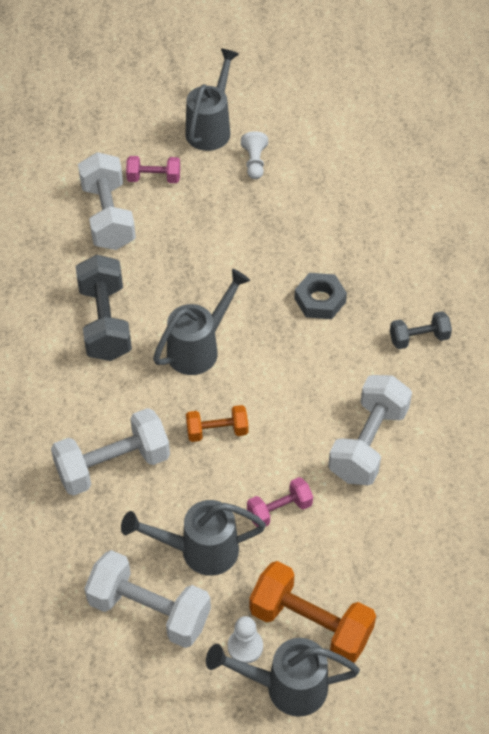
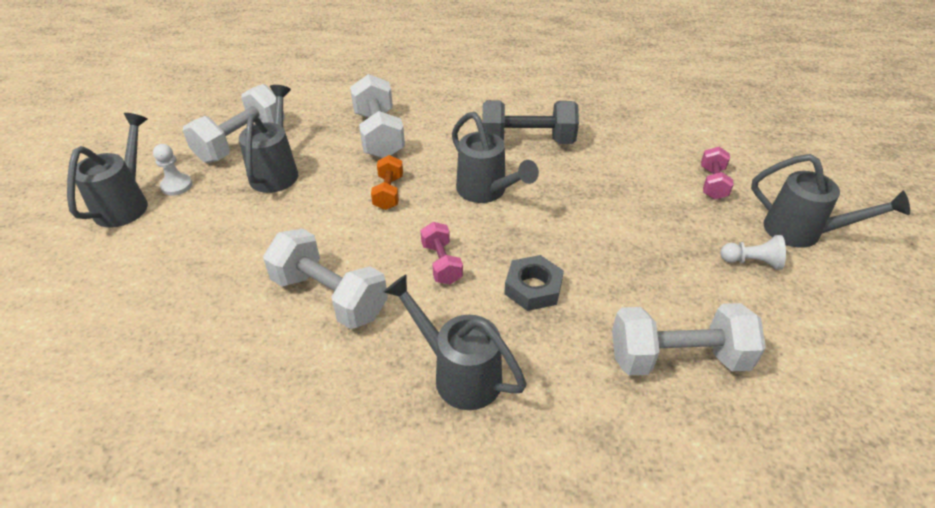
camera: 100 degrees right, 10 degrees down
white dumbbell [78,152,136,250] -> white dumbbell moved to [612,303,766,376]
pink dumbbell [247,477,313,527] -> pink dumbbell moved to [420,222,463,284]
orange dumbbell [250,561,376,663] -> none
grey dumbbell [390,311,452,349] -> grey watering can [384,275,527,410]

